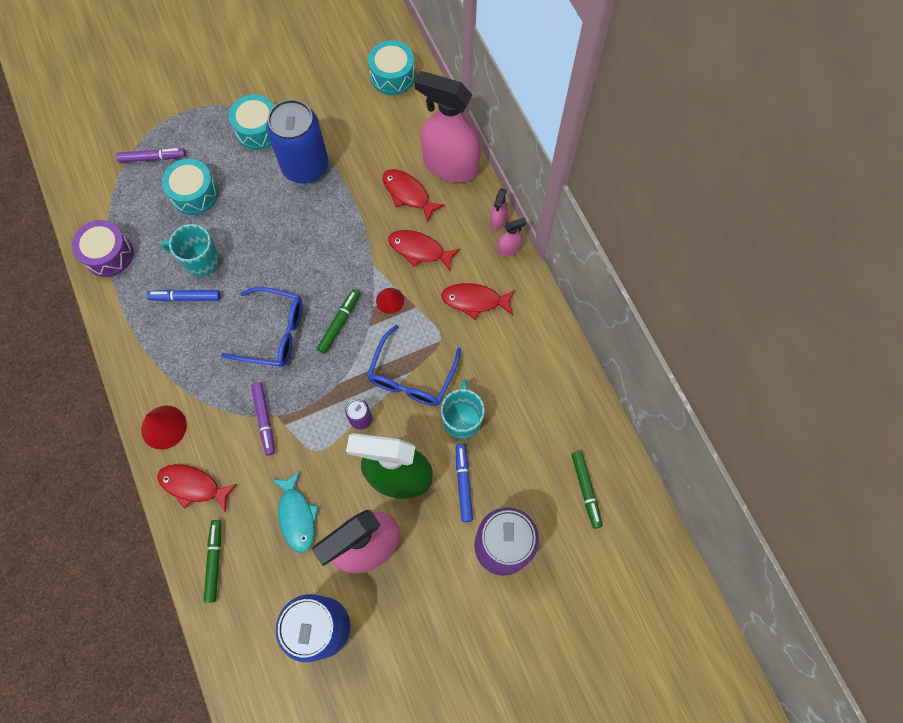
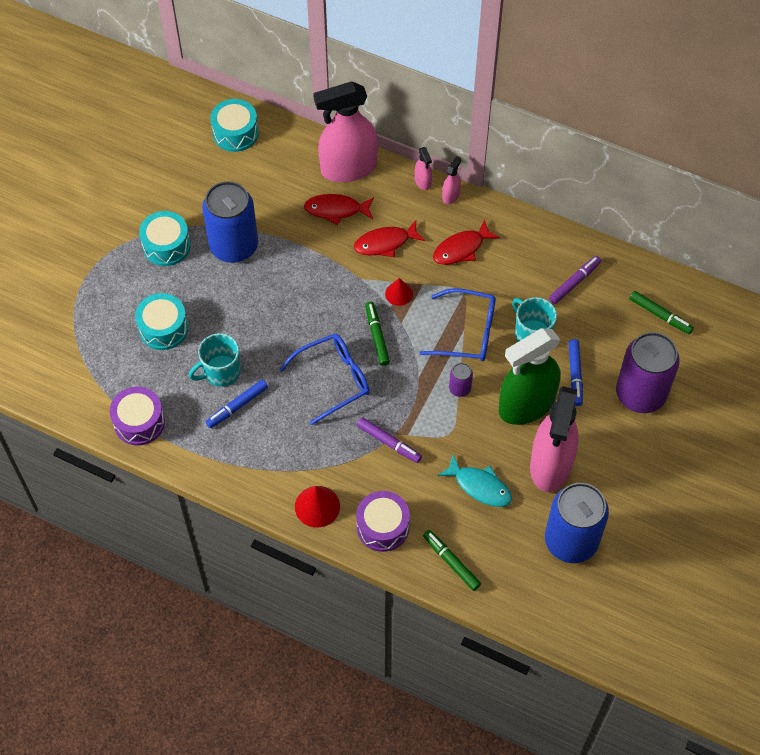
camera: 40 degrees left, 10 degrees down
purple marker [116,148,186,163] -> purple marker moved to [549,256,601,304]
red fish [157,464,237,512] -> purple drum [356,491,410,552]
blue glasses [367,325,461,406] -> blue glasses turned 60 degrees counterclockwise [420,288,496,361]
blue marker [456,444,473,522] -> blue marker turned 135 degrees counterclockwise [569,339,583,406]

